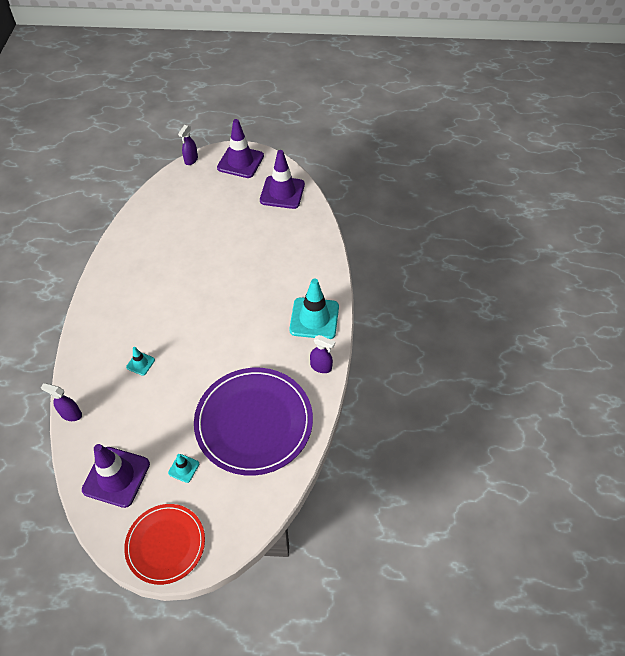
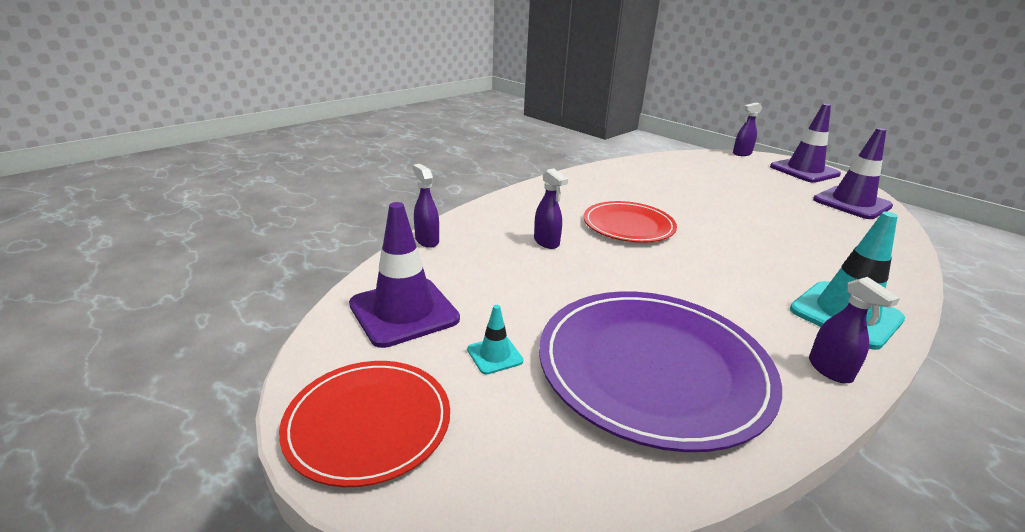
camera: 40 degrees right, 25 degrees down
turquoise traffic cone [126,347,155,376] -> purple spray bottle [534,168,568,249]
none -> red plate [583,201,677,243]

